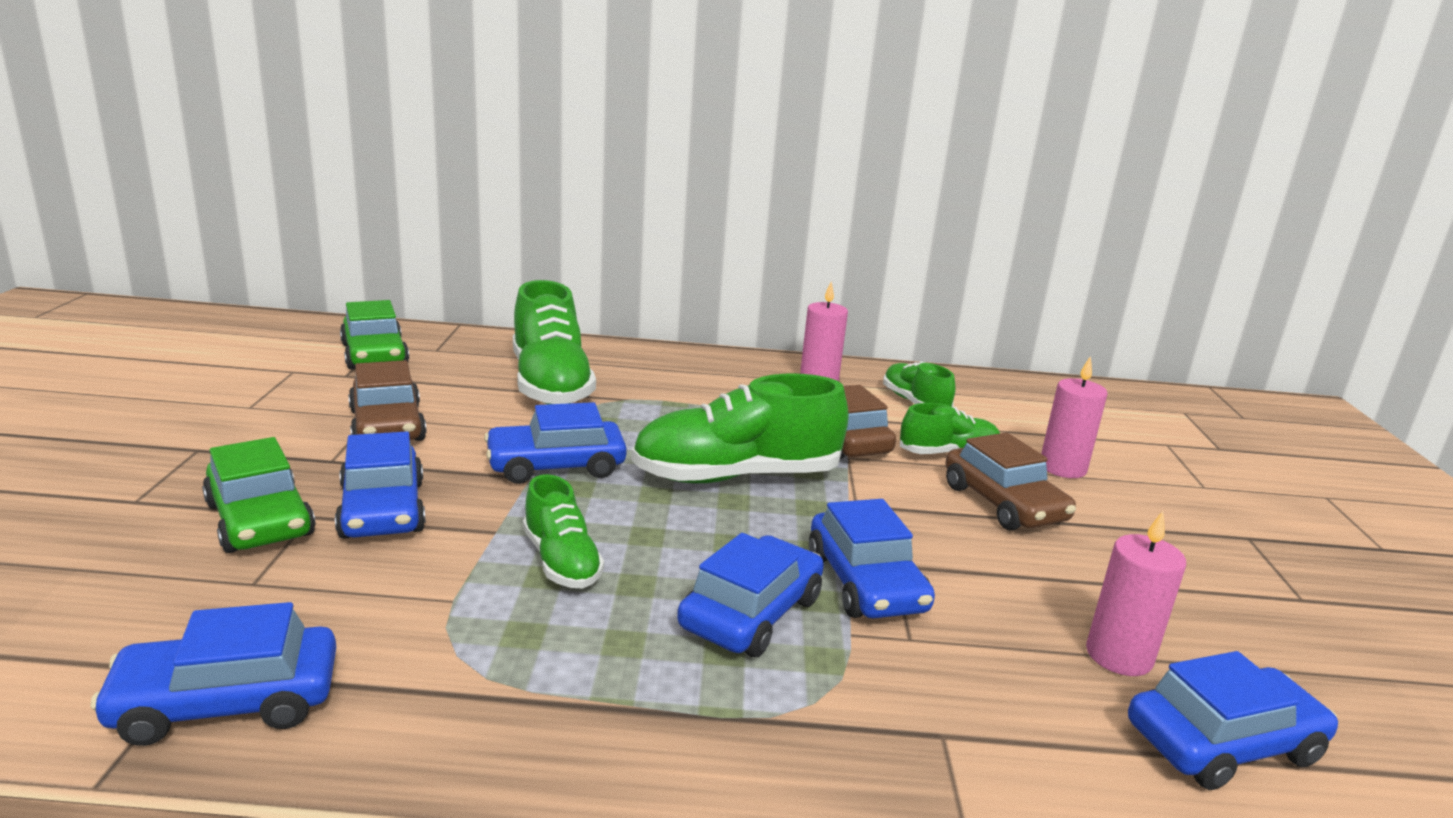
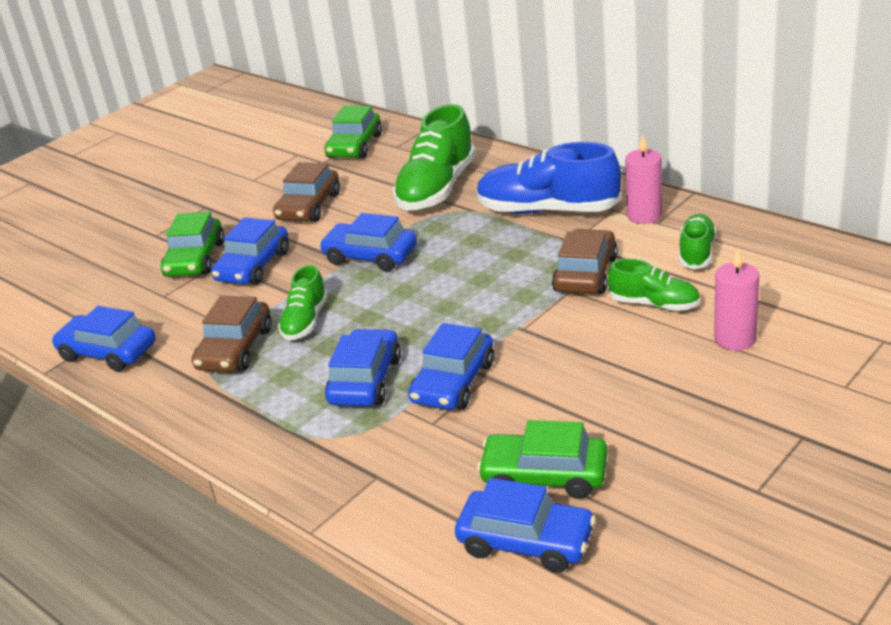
camera: 45 degrees right, 10 degrees up
green shoe [631,373,849,483] -> none
blue car [677,533,824,657] -> blue car turned 60 degrees counterclockwise [325,329,401,407]
brown car [946,433,1076,530] -> brown car moved to [192,296,272,372]
pink candle [1086,511,1186,676] -> green car [477,420,607,499]
none -> blue shoe [476,142,622,214]

